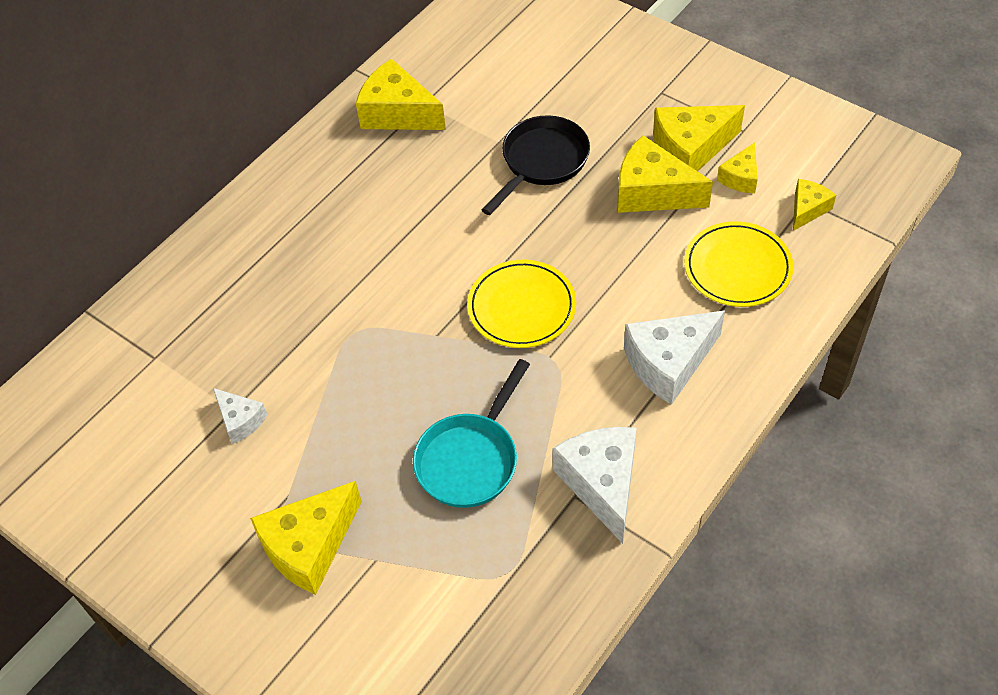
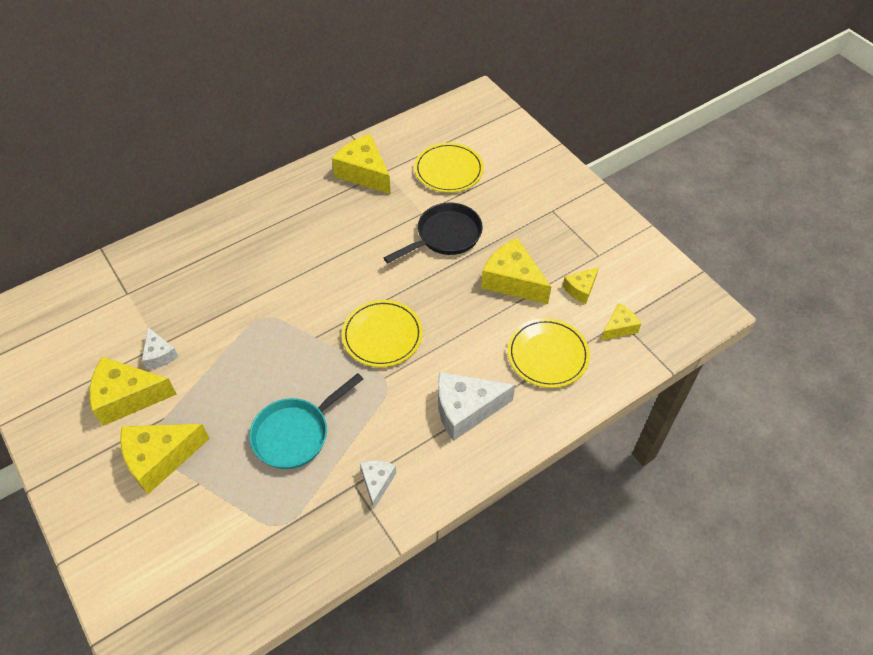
camera: 15 degrees right, 0 degrees up
white cheese [552,427,636,544] -> white cheese [360,461,396,509], size x0.55
yellow cheese [653,105,745,171] -> yellow cheese moved to [89,357,177,426]
none -> yellow plate [414,143,484,193]

